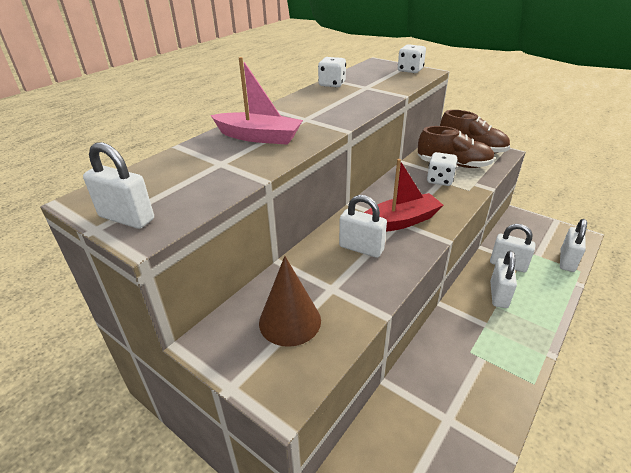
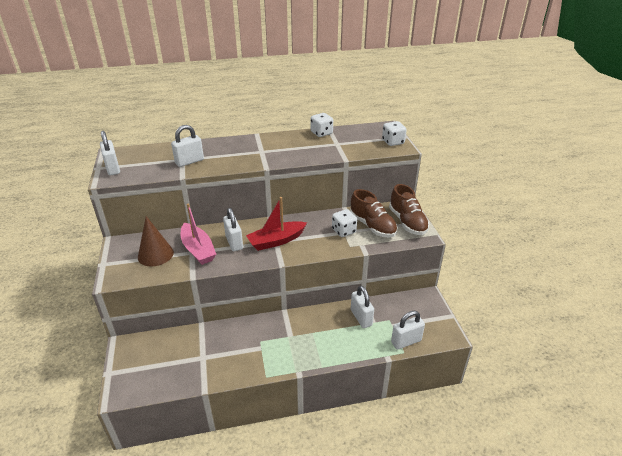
camera: 40 degrees right, 0 degrees up
pink boat [211,57,303,145] -> pink boat moved to [181,203,216,265]
red boat [364,159,443,232] -> red boat turned 135 degrees clockwise [246,197,307,251]
white padlock [490,251,517,308] -> white padlock moved to [171,125,204,167]

